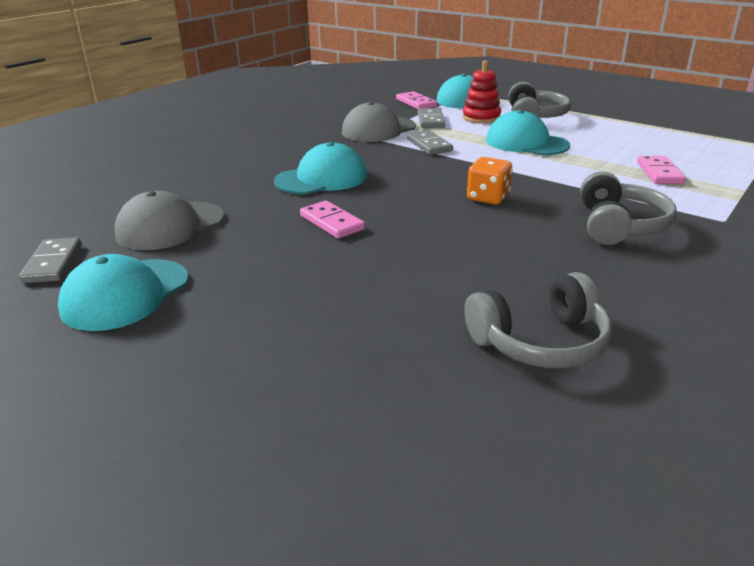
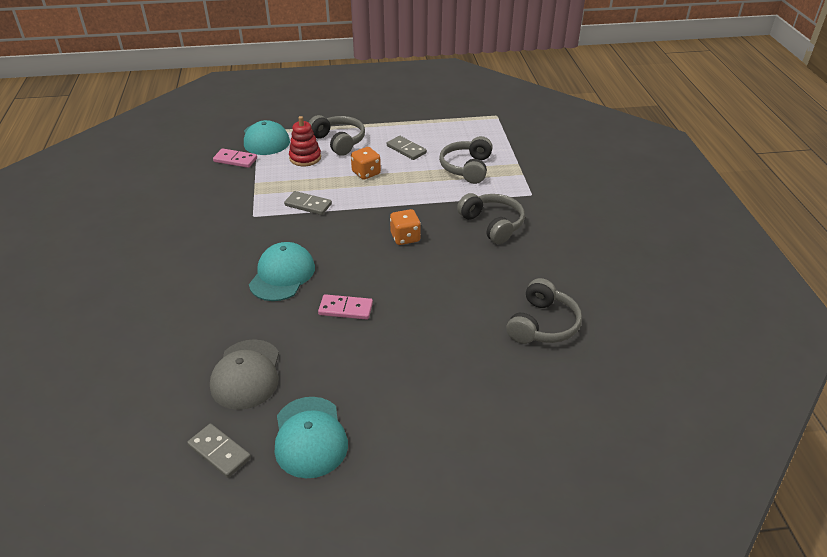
camera: 45 degrees left, 10 degrees up
grey cap [342,102,416,142] -> none
grey domino [418,108,445,128] -> grey domino moved to [387,136,427,160]
turquoise cap [486,110,570,155] -> orange dice [351,147,381,180]
pink domino [637,156,686,184] -> grey headphones [439,136,493,184]

